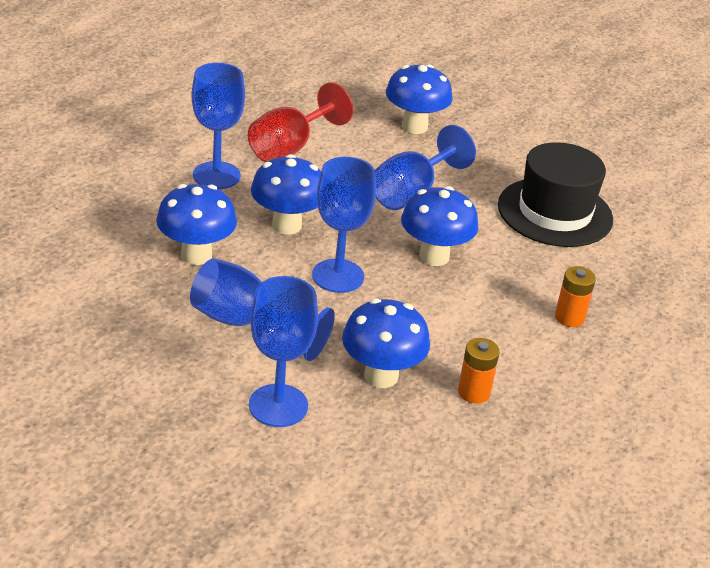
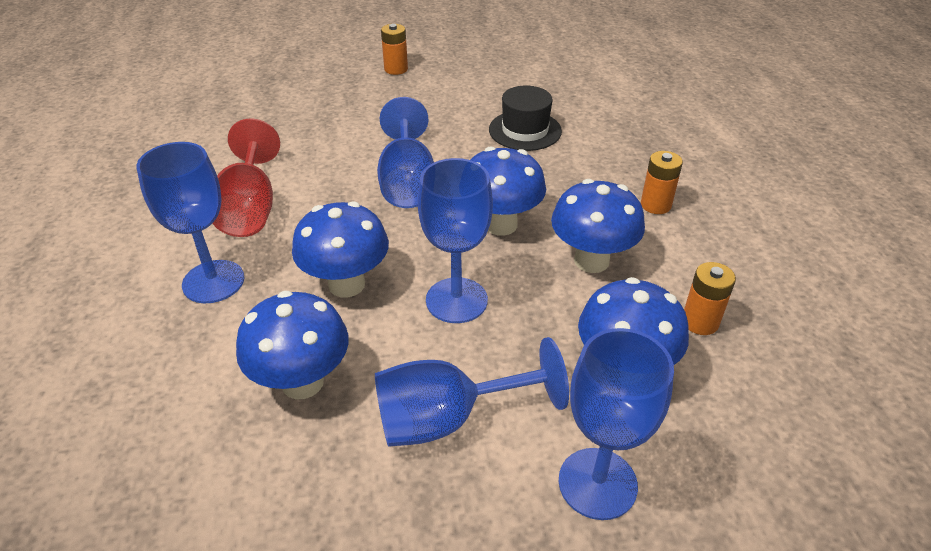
camera: 40 degrees left, 5 degrees up
blue mushroom [386,64,453,134] -> blue mushroom moved to [551,179,645,273]
black hat [498,142,613,247] -> black hat [489,86,562,151], size x0.64
none -> orange battery [381,24,408,75]

